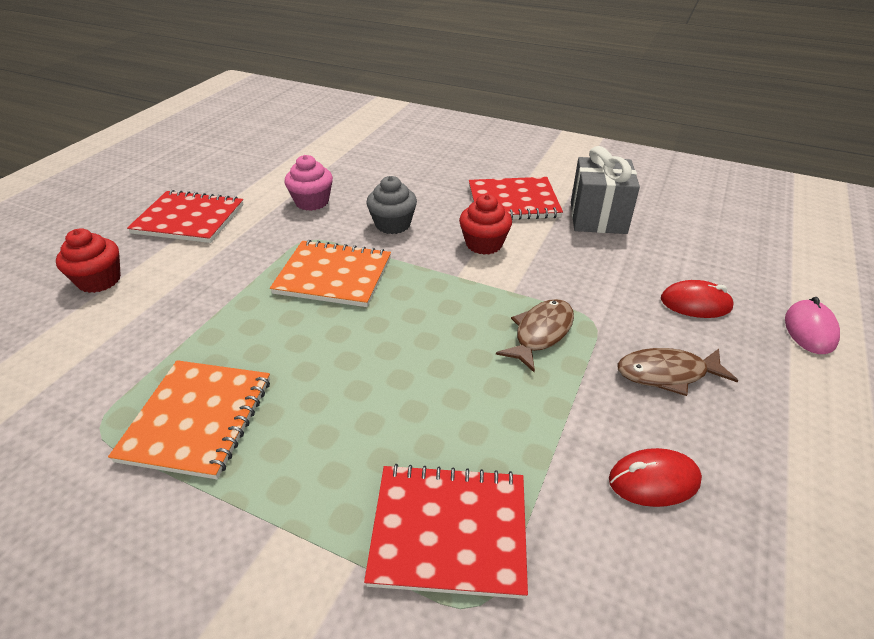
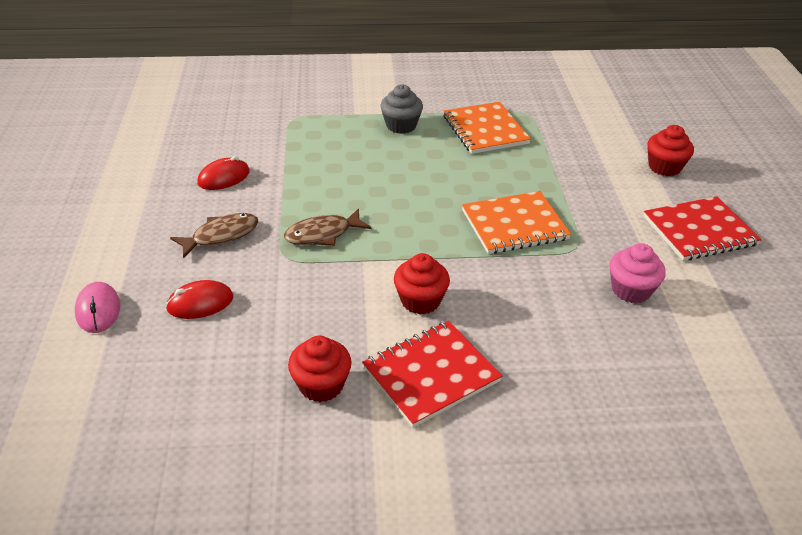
camera: 150 degrees right, 0 degrees up
red notebook [364,464,528,599] -> none
grey cupcake [367,176,417,234] -> grey cupcake moved to [380,85,423,134]
brown fish [496,299,574,372] -> brown fish turned 60 degrees clockwise [284,208,371,246]
grey gift [571,146,640,234] -> red cupcake [288,336,352,402]

